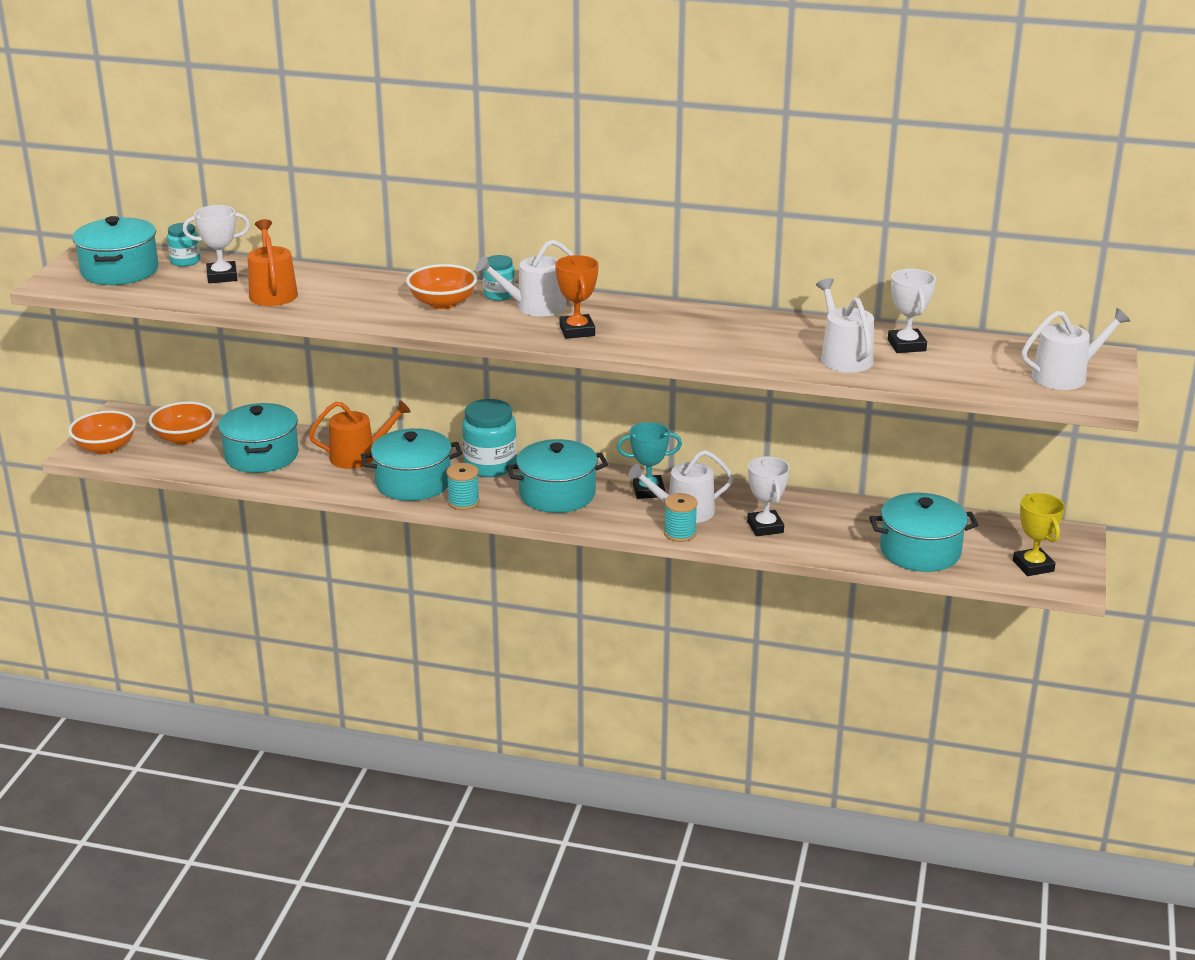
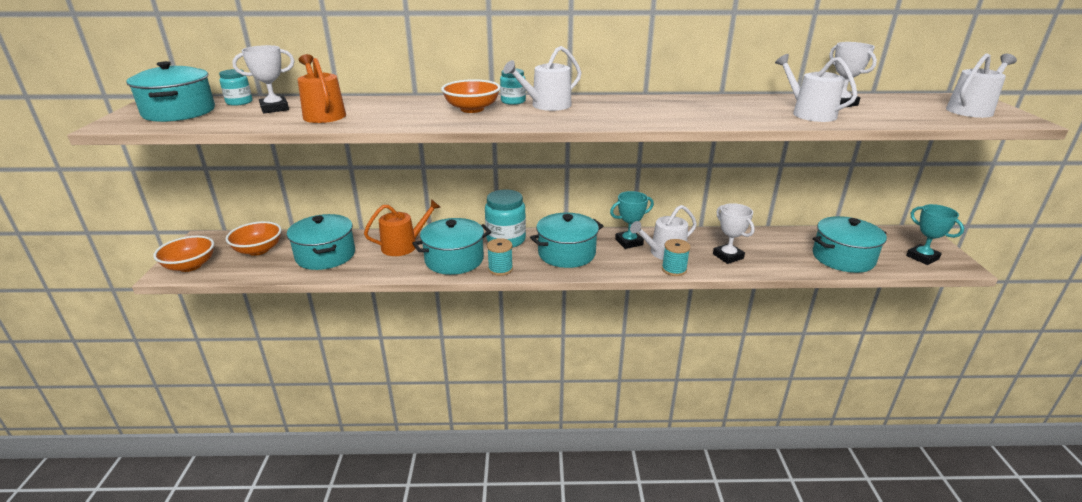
camera: 15 degrees left, 0 degrees up
orange trophy [555,255,599,339] -> none
yellow trophy [1013,493,1065,576] -> turquoise trophy [906,204,964,265]

